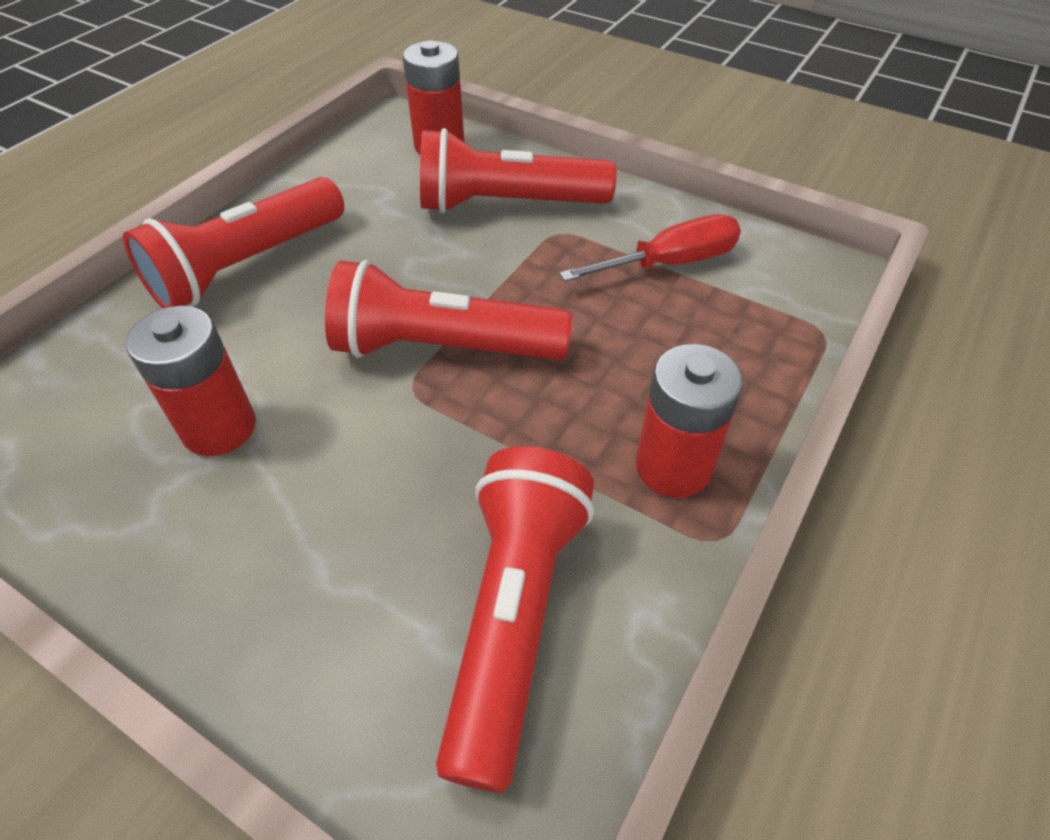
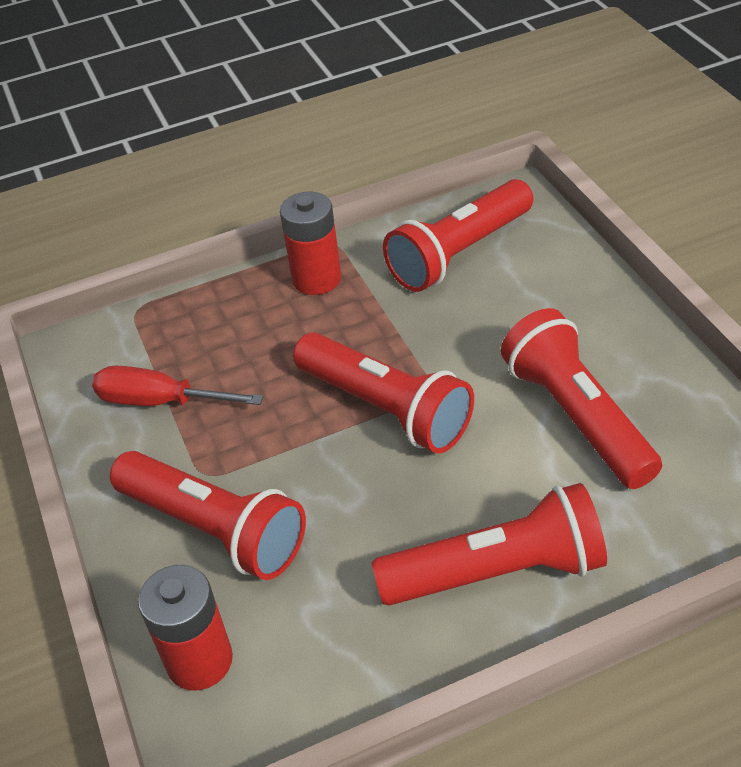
camera: 140 degrees left, 5 degrees down
red battery [126,306,256,456] -> red flashlight [501,308,662,489]

